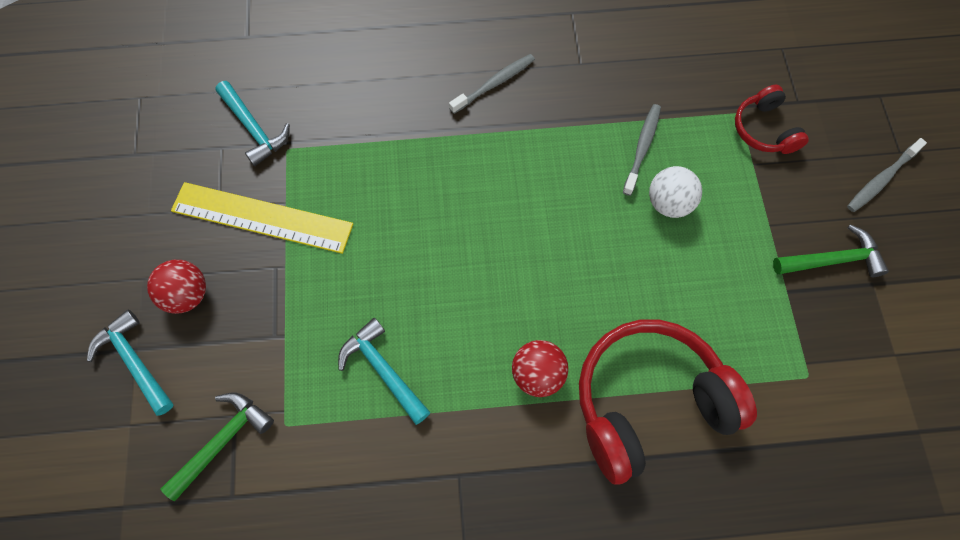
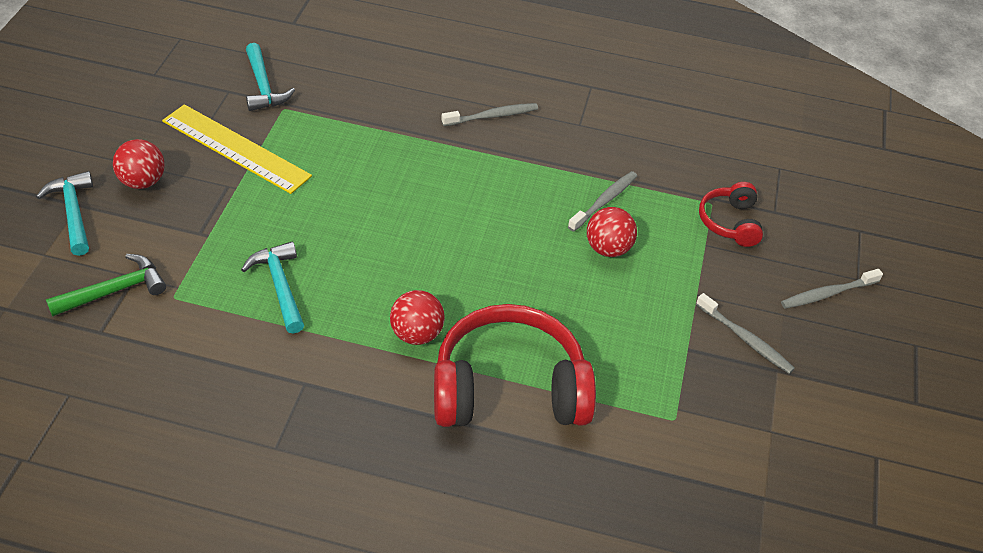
camera: 15 degrees right, 20 degrees down
white ball [649,166,702,218] -> red ball [587,207,637,257]
green hammer [773,224,889,277] -> grey toothbrush [696,293,795,374]

